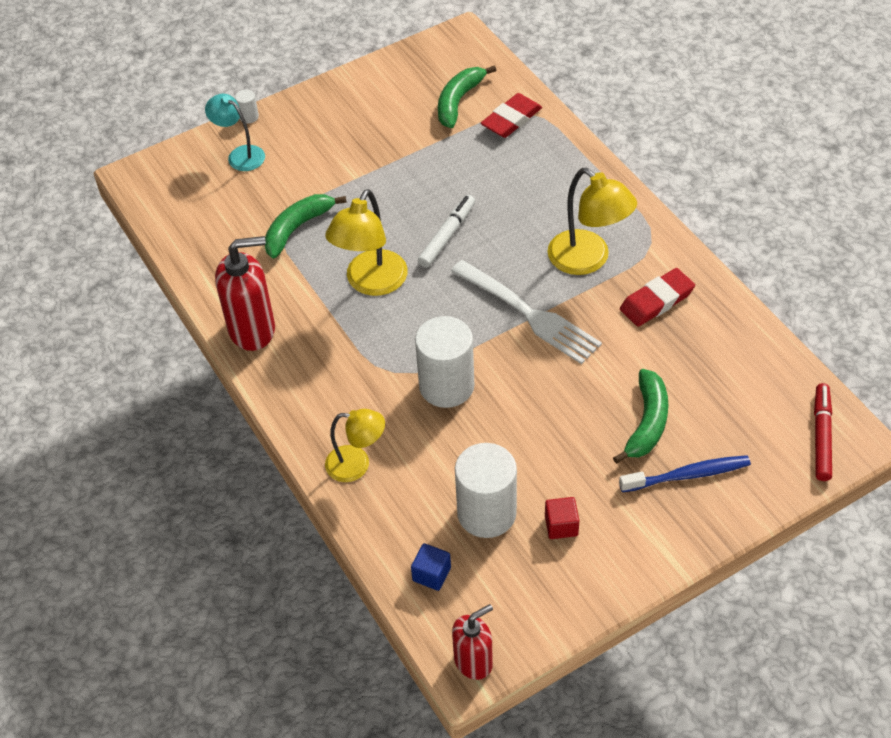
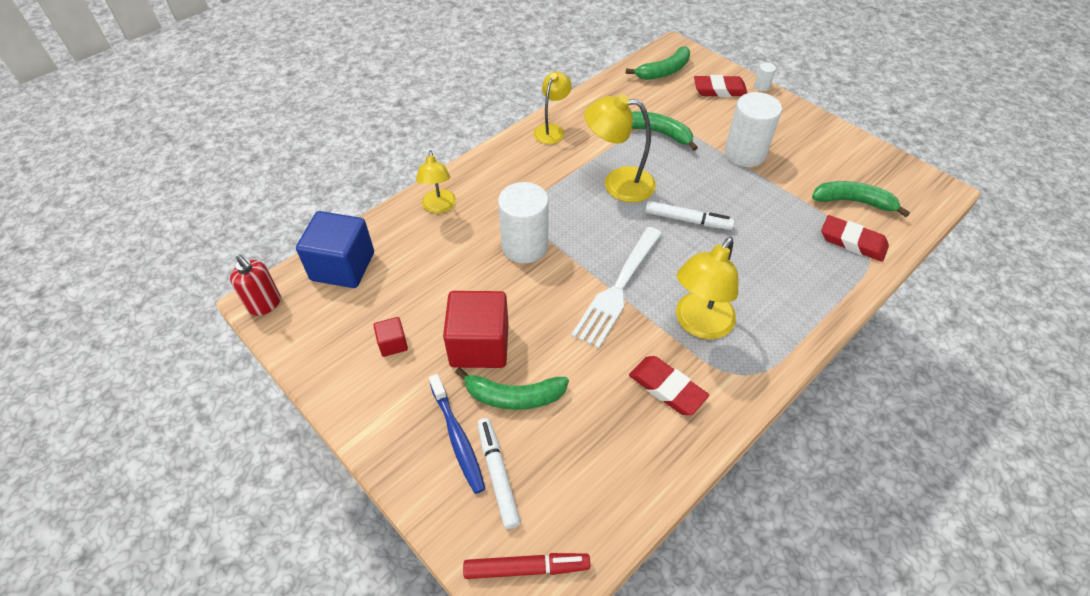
camera: 75 degrees right, 0 degrees up
turquoise lamp [205,94,265,171] -> red eraser [694,75,747,97]
red soap dispenser [215,236,275,351] -> yellow lamp [534,72,572,144]
blue cube [411,543,451,591] -> blue cube [296,211,374,288], size x2.14
white cylinder [455,443,517,538] -> white cylinder moved to [724,92,782,167]
none -> red cube [443,291,509,368]
none -> white marker [477,418,521,529]
none -> green banana [626,46,690,80]

